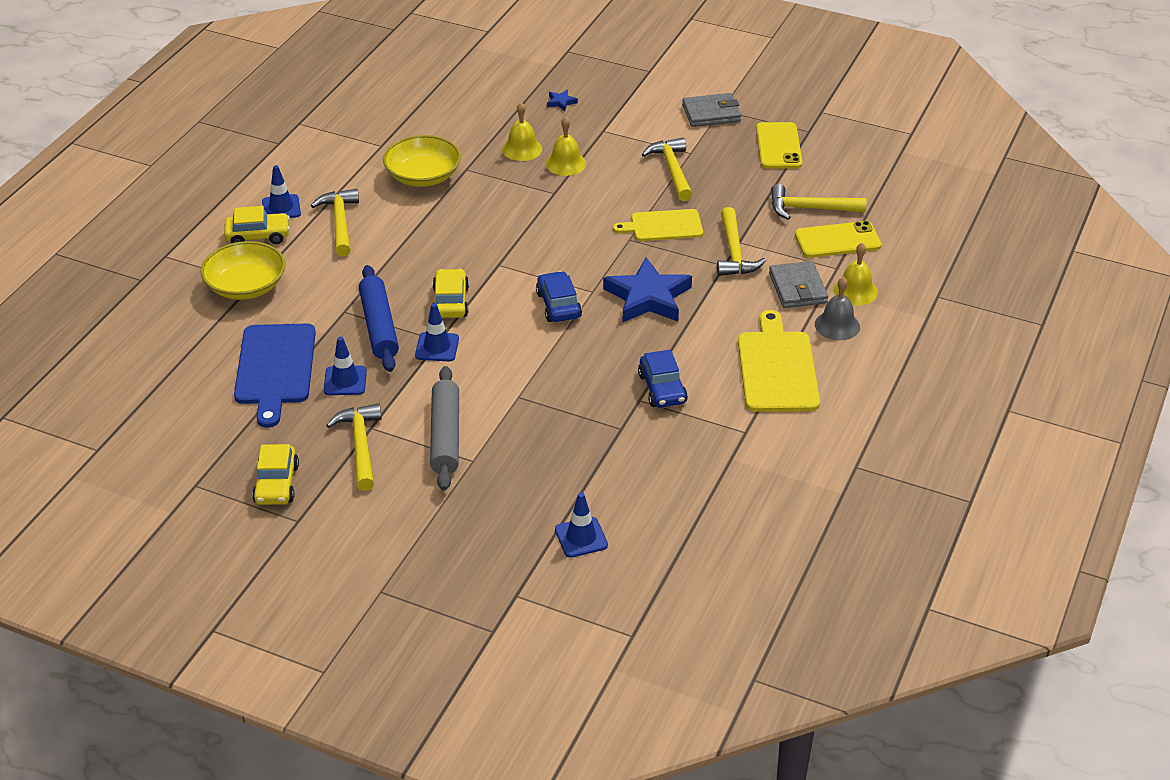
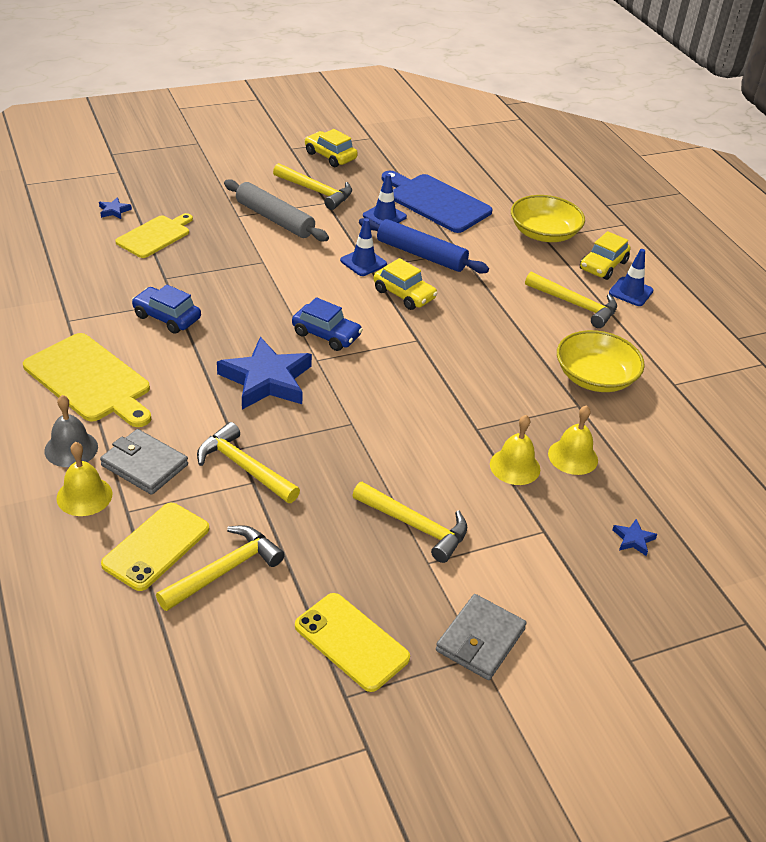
camera: 130 degrees right, 0 degrees up
blue traffic cone [555,492,608,558] -> blue star [99,197,132,219]
yellow cutting board [613,209,703,241] -> yellow cutting board moved to [115,213,193,258]

